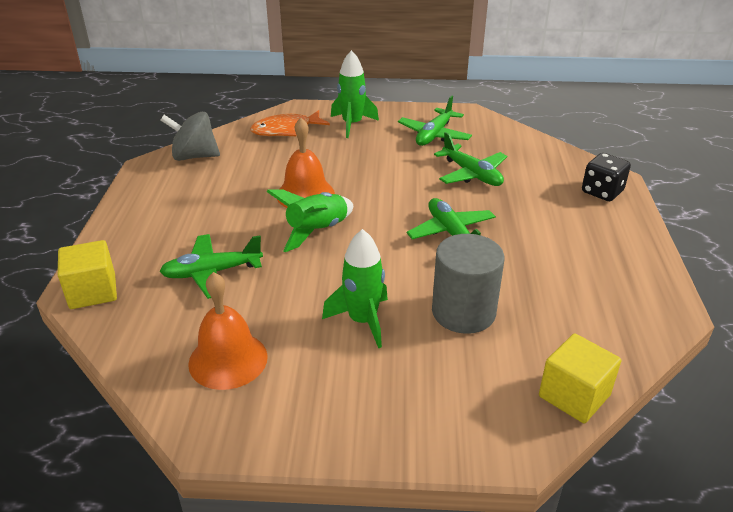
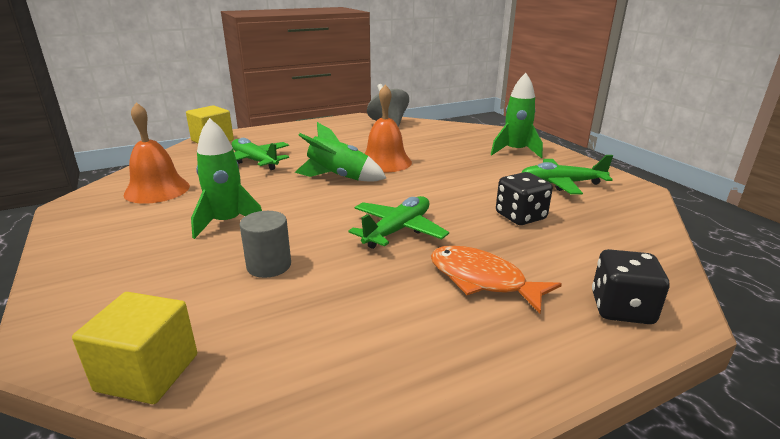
camera: 60 degrees right, 10 degrees down
orange fish [250,110,330,136] -> orange fish moved to [431,246,562,313]
grey cylinder [432,234,505,334] -> grey cylinder [239,211,291,278], size x0.61
green plane [434,132,507,186] -> black dice [496,172,553,225]

